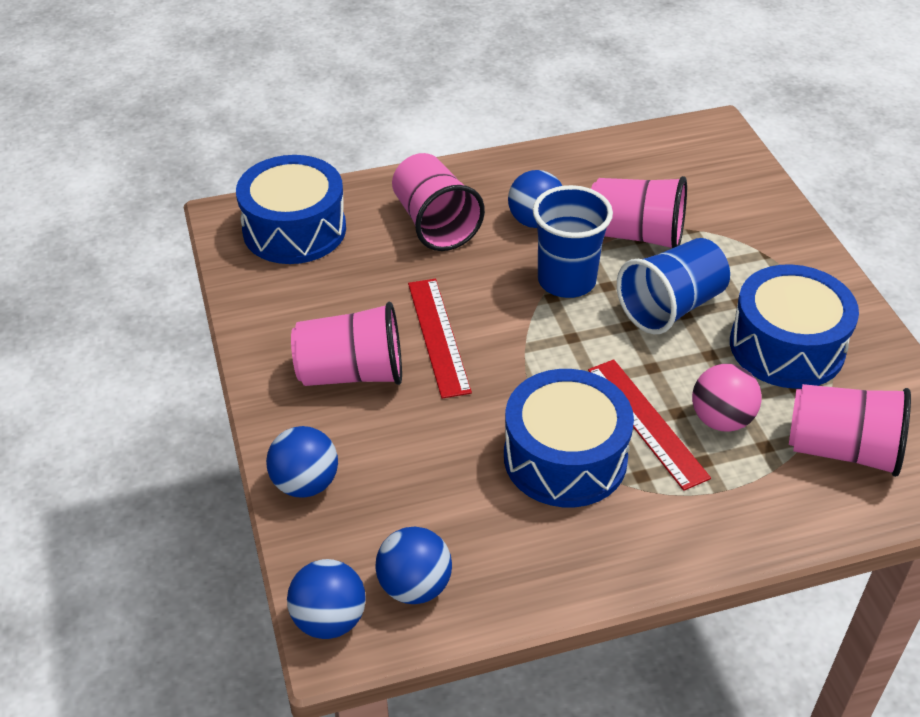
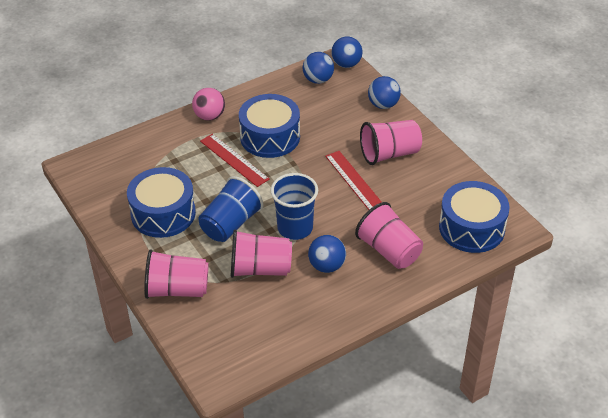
camera: 165 degrees right, 0 degrees up
pink ball [692,364,762,432] -> pink ball moved to [192,88,225,121]
pink cup [789,384,911,477] -> pink cup moved to [144,249,209,299]

